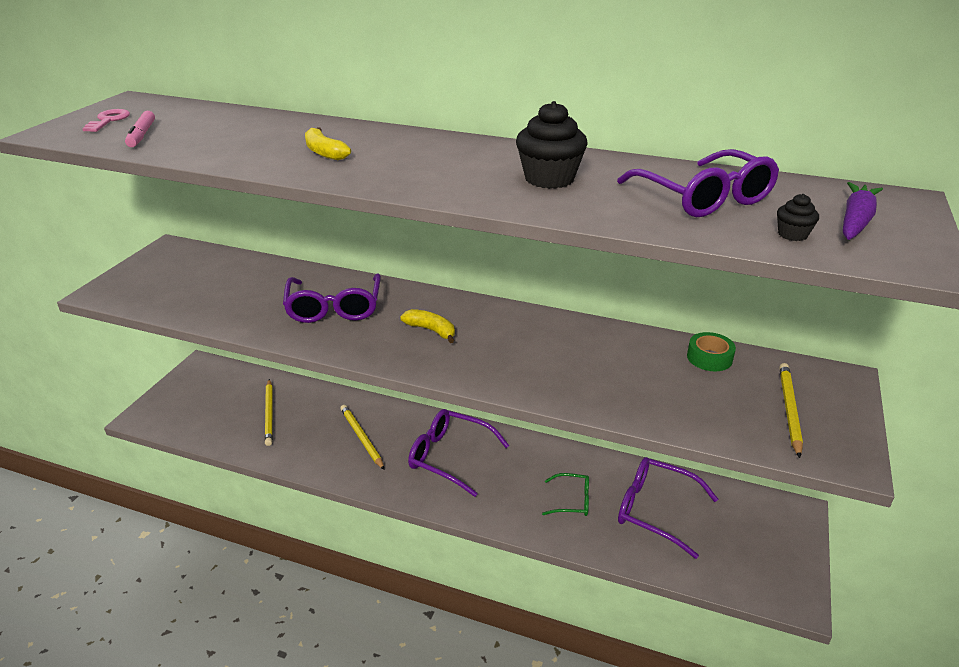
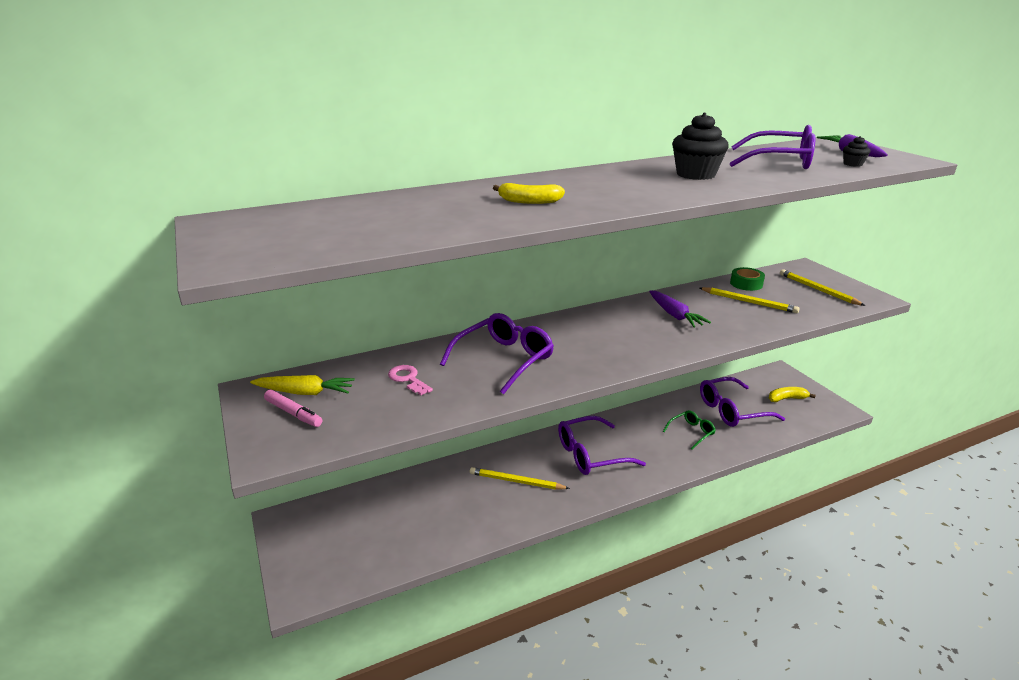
camera: 45 degrees left, 5 degrees down
pink key [82,109,130,132] -> pink key moved to [388,365,433,395]
pink marker [125,111,155,147] -> pink marker moved to [264,390,322,427]
yellow pencil [265,379,273,446] -> yellow pencil moved to [700,287,800,313]
purple glasses [283,273,381,323] -> purple glasses turned 90 degrees counterclockwise [440,313,554,395]
yellow banana [400,309,455,343] -> yellow banana moved to [769,387,816,402]
none -> yellow carrot [250,375,355,395]
none -> purple carrot [649,290,711,328]

